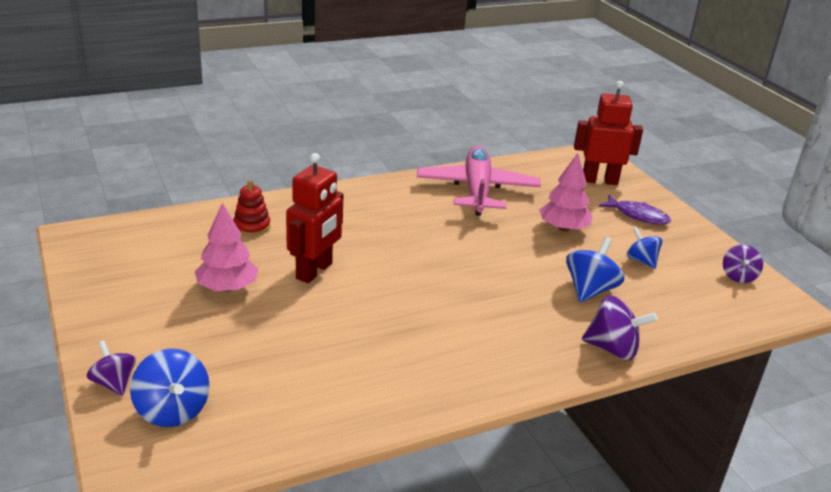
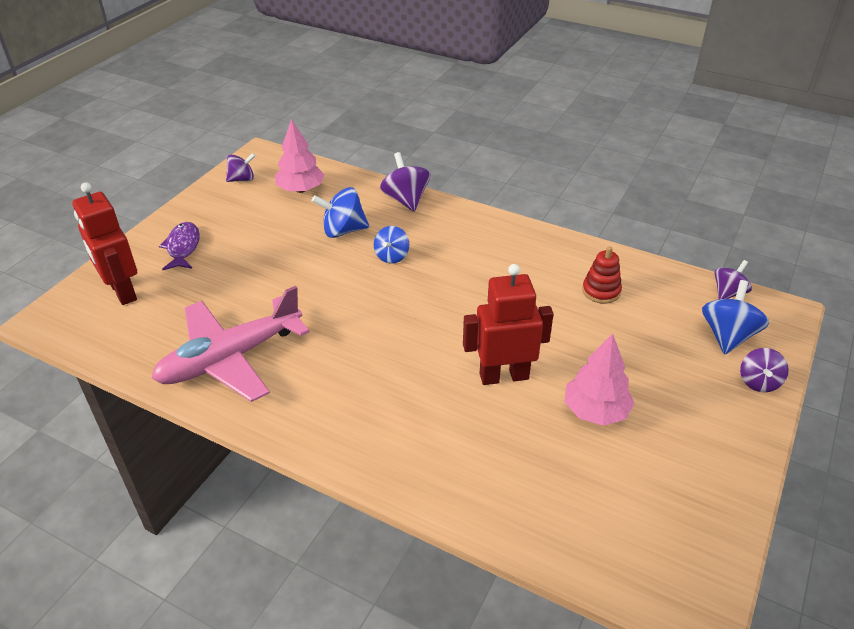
camera: 125 degrees left, 10 degrees up
red stacking toy [233,179,270,236] -> red stacking toy moved to [582,246,622,304]
pink tree [539,153,593,231] -> pink tree moved to [275,119,325,193]
blue spinning top [627,227,662,269] -> blue spinning top moved to [374,226,409,264]
none -> purple spinning top [715,260,752,299]

